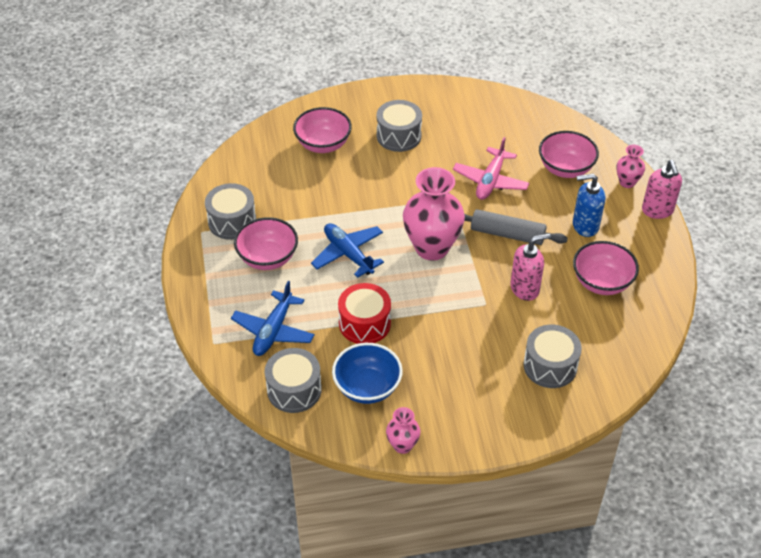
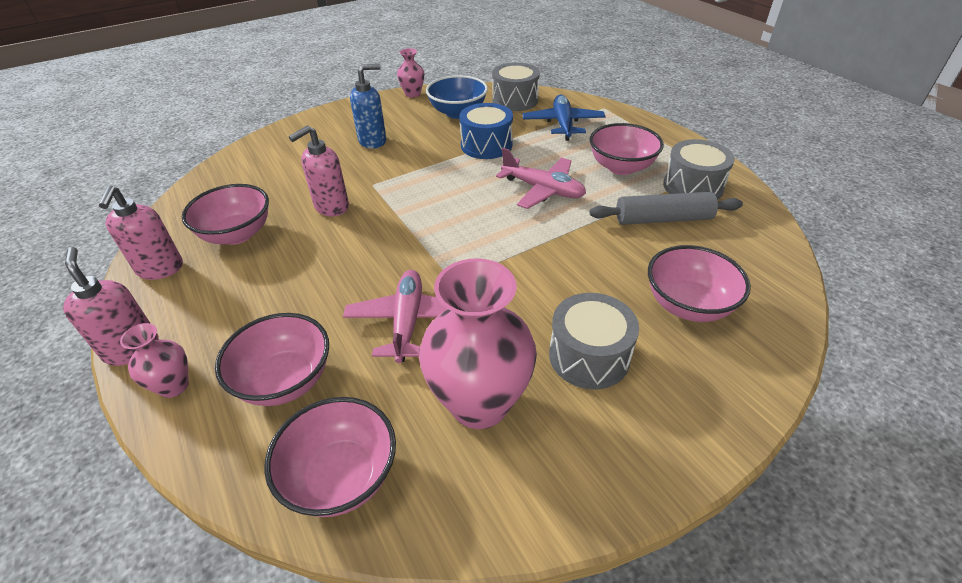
camera: 160 degrees right, 5 degrees down
blue plane [311,223,384,278] -> pink plane [496,148,586,209]
red drum [338,283,391,344] -> blue drum [459,103,513,159]
pink vase [403,167,465,261] -> pink vase moved to [419,258,537,429]
grey rolling pin [464,209,568,245] -> grey rolling pin moved to [590,192,743,225]
grey drum [523,324,582,388] -> none
blue soap dispenser [573,173,605,237] -> blue soap dispenser moved to [350,64,386,149]
none -> pink soap dispenser [99,185,183,280]
none -> pink bowl [264,397,396,517]

